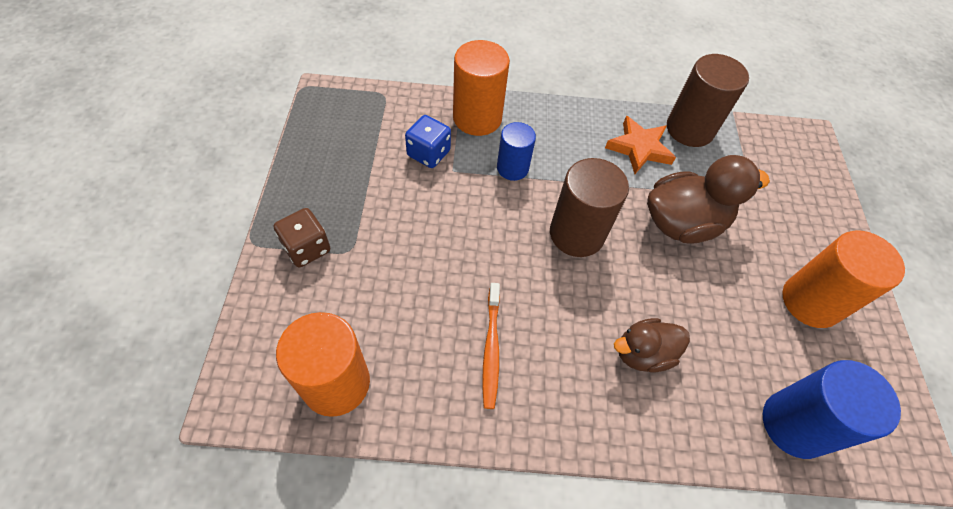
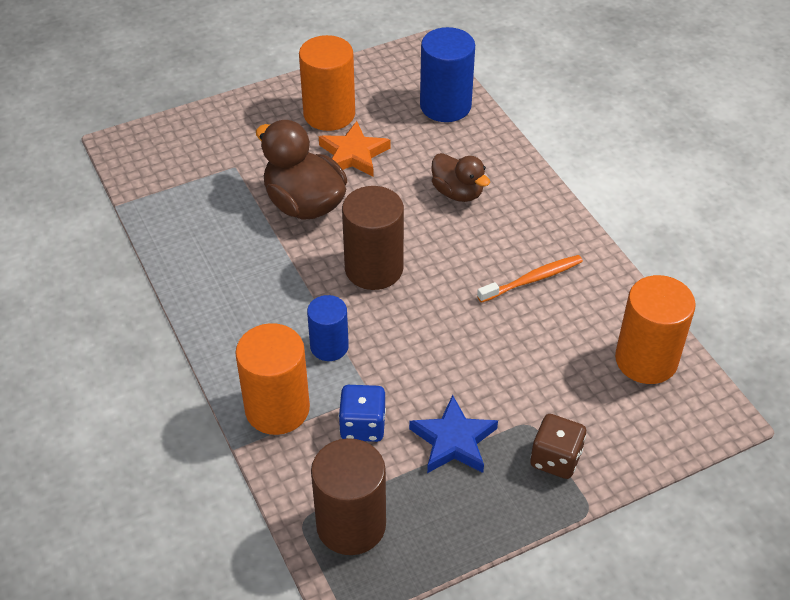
camera: 115 degrees left, 10 degrees down
orange star [605,116,676,174] -> orange star moved to [319,121,390,177]
brown cylinder [667,54,749,147] -> brown cylinder moved to [311,438,386,555]
none -> blue star [409,395,498,473]

